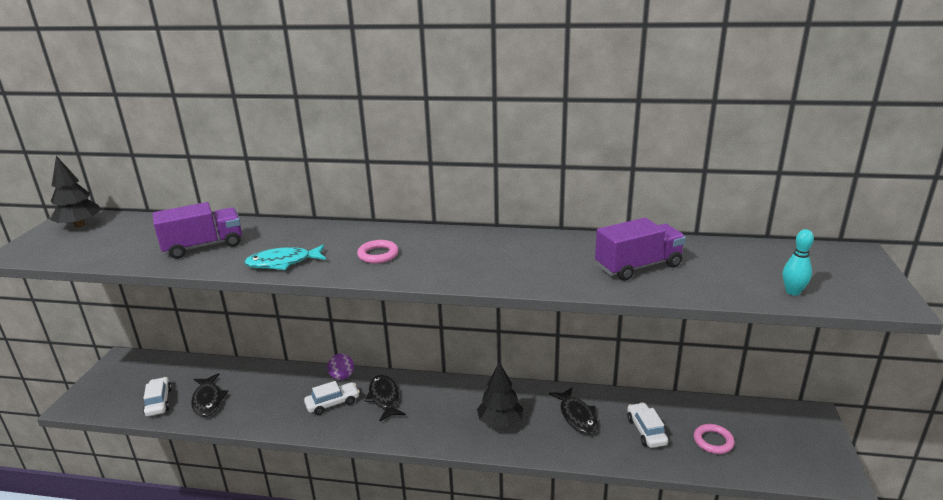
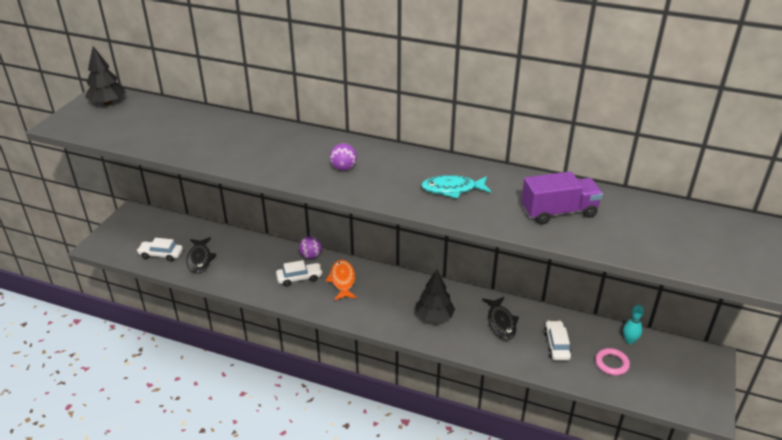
camera: 10 degrees right, 10 degrees up
white car [143,377,172,416] -> white car turned 75 degrees counterclockwise [137,238,183,262]
purple truck [153,202,242,259] -> none
turquoise fish [244,245,326,270] -> turquoise fish moved to [421,175,491,199]
pink ring [357,240,399,263] -> purple ball [330,143,357,171]
black fish [365,375,406,422] -> orange fish [325,260,357,300]
turquoise bowling pin [783,229,814,296] -> turquoise bowling pin moved to [623,305,644,344]

